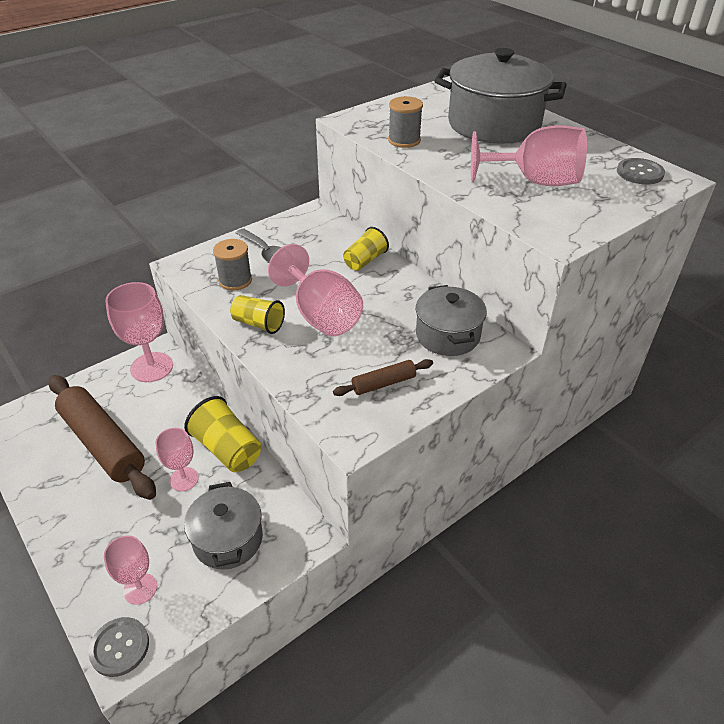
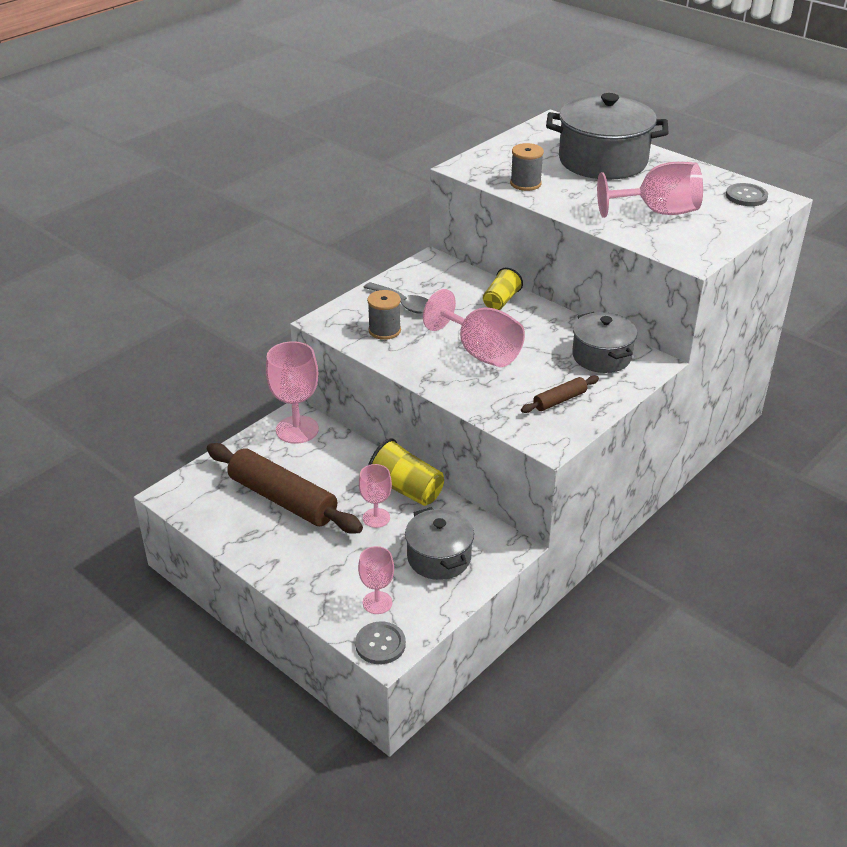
camera: 10 degrees left, 5 degrees down
yellow cup [230,295,285,334] -> none

